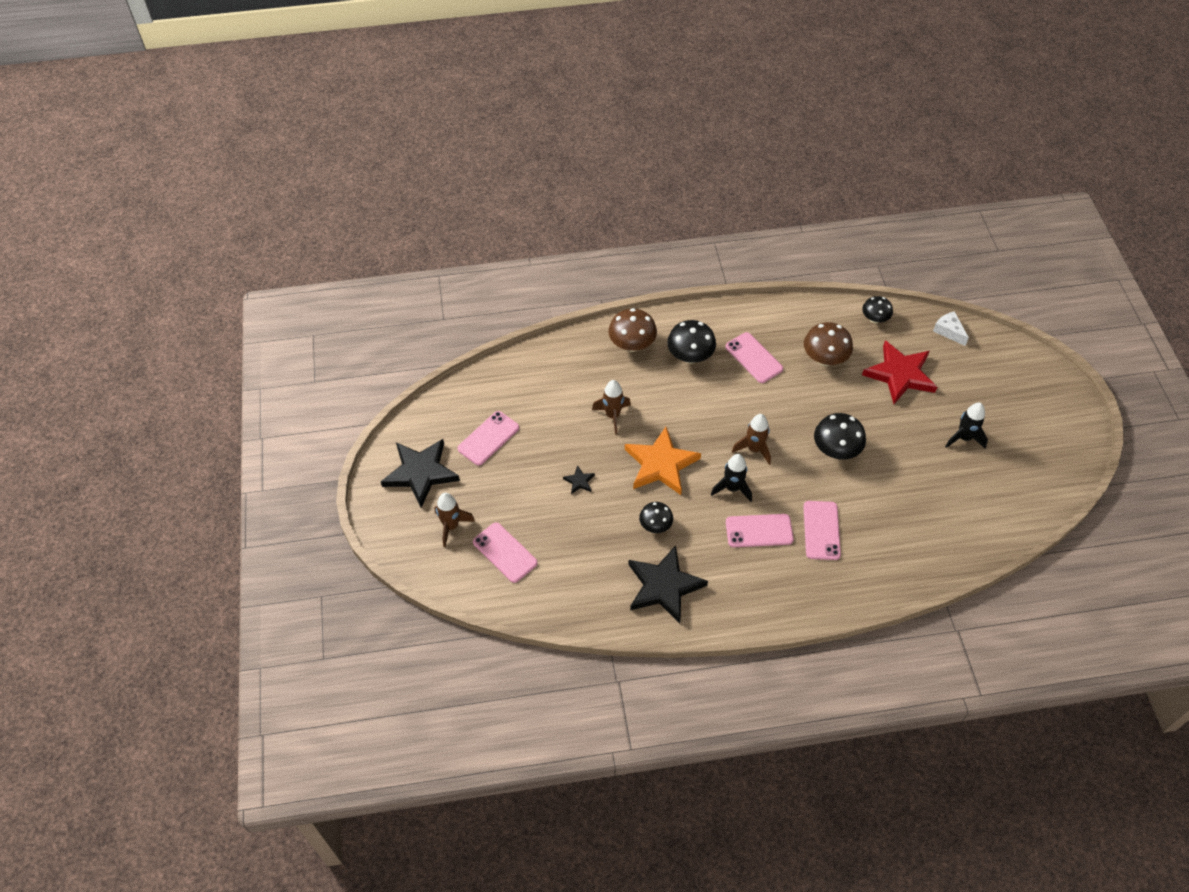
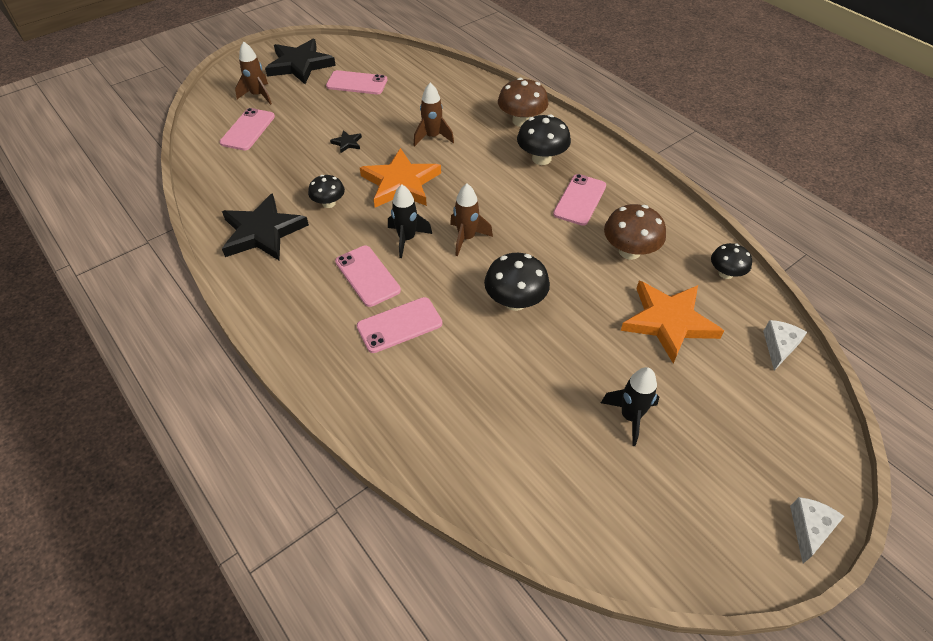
camera: 60 degrees right, 5 degrees down
red star [862,340,937,404] -> orange star [621,281,724,364]
none -> white cheese [790,497,844,564]

